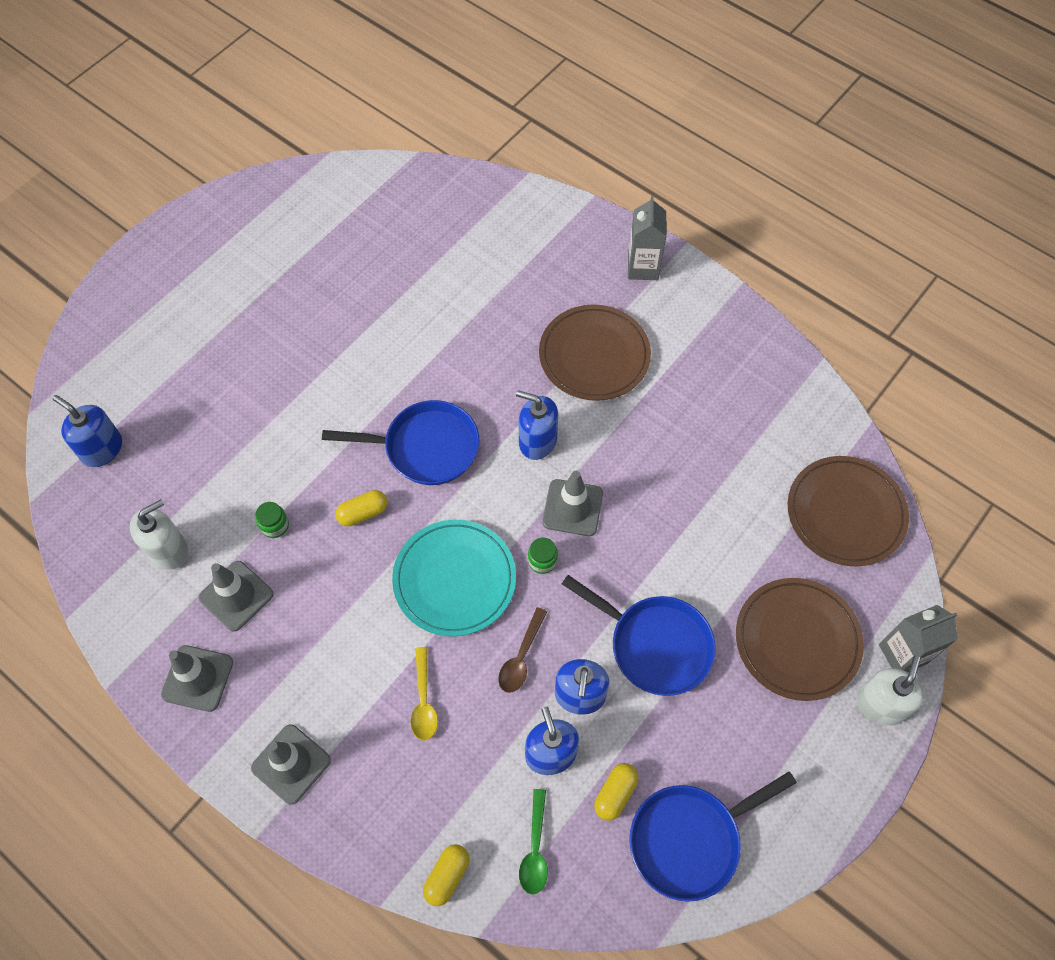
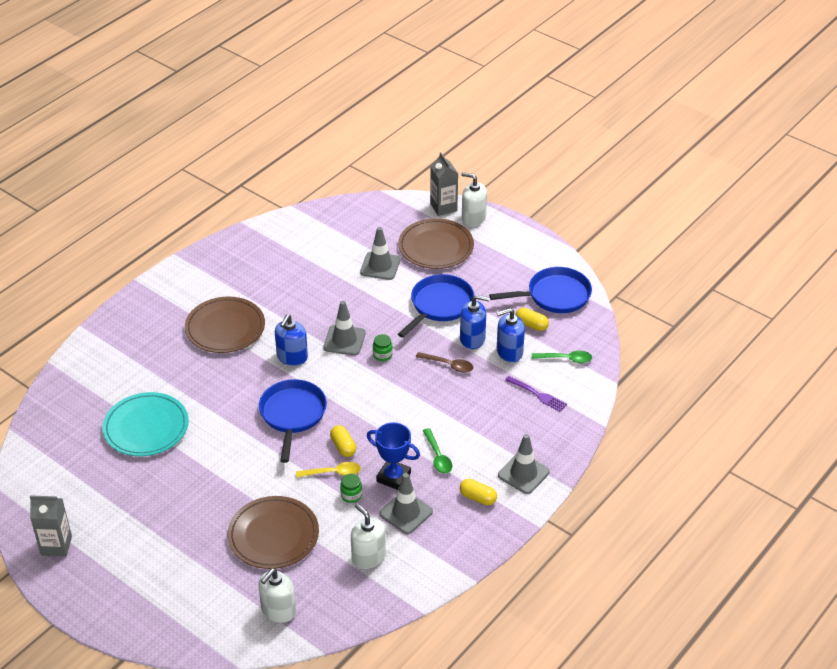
camera: 90 degrees left, 20 degrees down
blue soap dispenser [52,395,122,467] -> white soap dispenser [258,568,296,623]
grey traffic cone [161,645,233,712] -> grey traffic cone moved to [360,227,400,280]
turquoise plate [392,520,516,636] -> turquoise plate moved to [102,392,189,456]
yellow spoon [411,647,438,740] -> yellow spoon moved to [296,462,361,478]
yellow capsule [423,844,469,906] -> yellow capsule moved to [460,479,497,505]
grey carton [628,196,667,280] -> grey carton moved to [30,495,72,557]
blue pan [629,772,797,902] -> blue pan turned 75 degrees counterclockwise [489,267,592,313]
brown plate [788,456,909,566] -> brown plate moved to [228,496,319,569]
none -> blue trophy [367,422,420,490]
none -> green spoon [423,428,452,473]
none -> purple fork [505,376,567,412]

